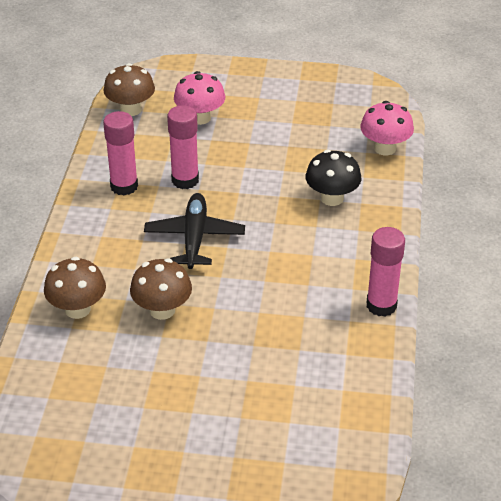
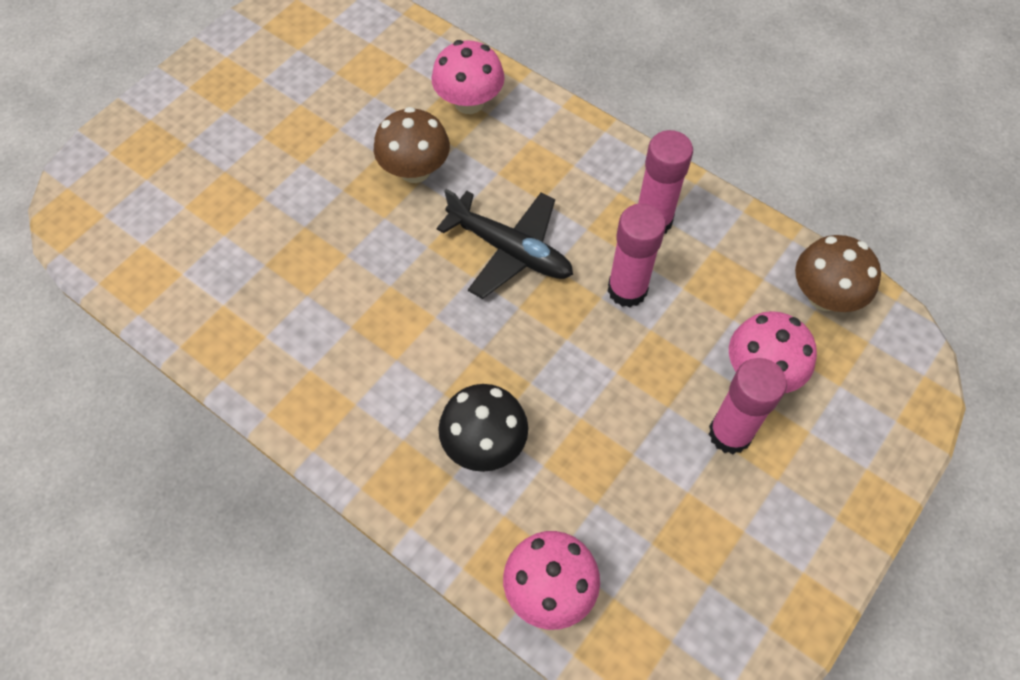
camera: 120 degrees right, 20 degrees up
brown mushroom [44,257,106,319] -> pink mushroom [431,40,505,114]
pink glue stick [366,227,405,317] -> pink glue stick moved to [709,358,787,454]

